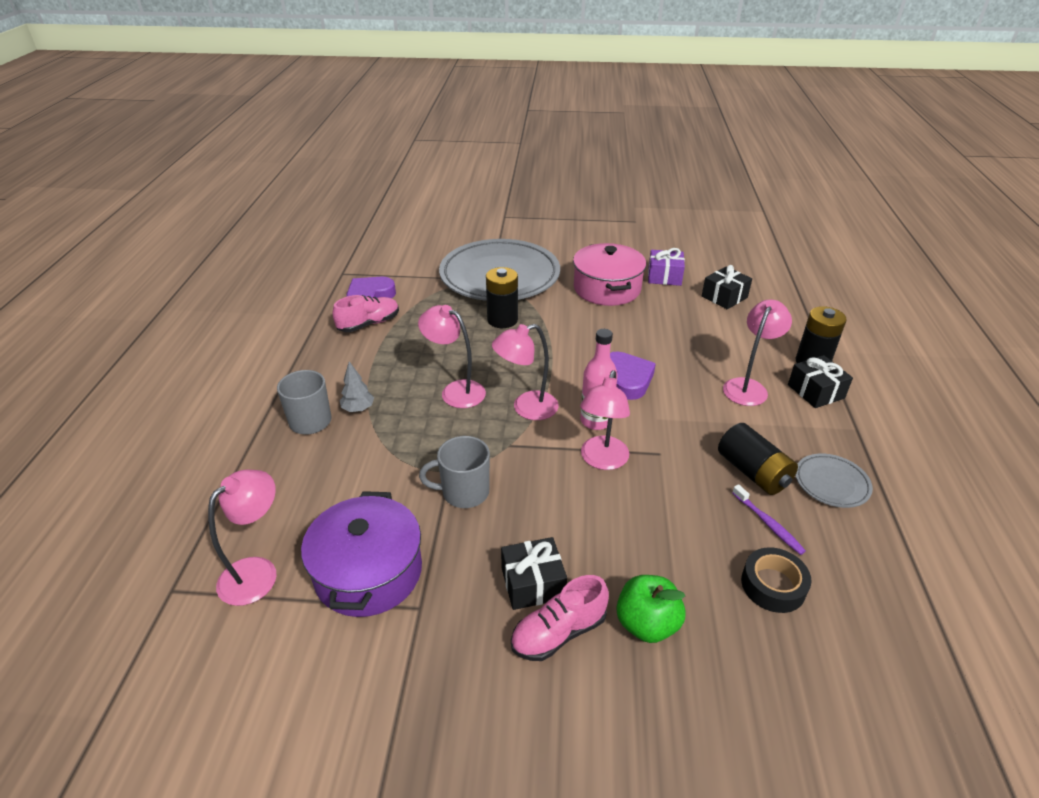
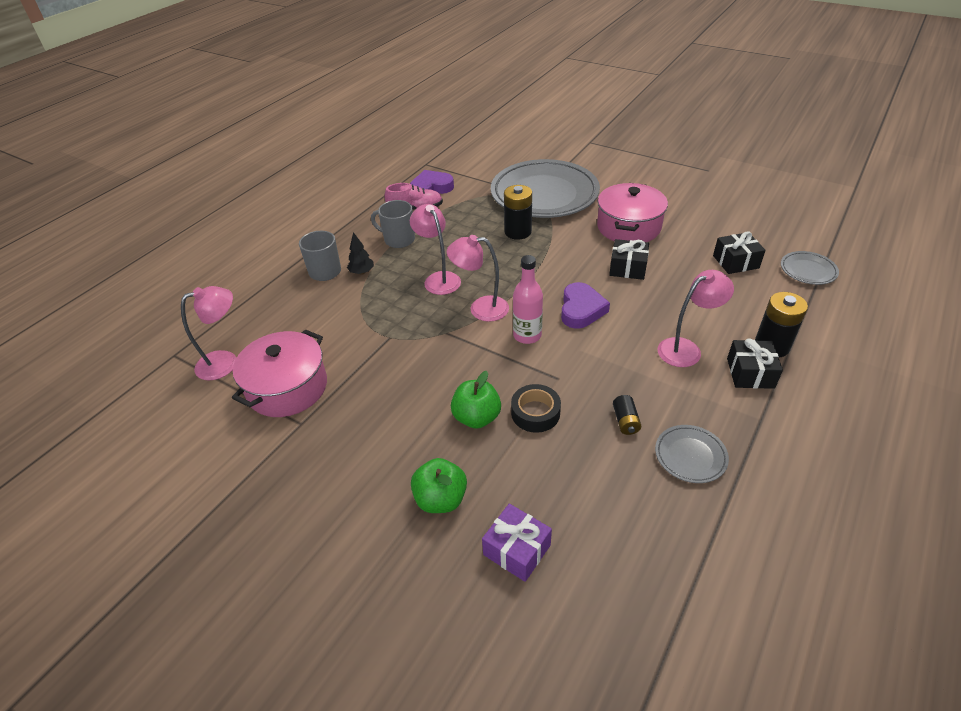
camera: 30 degrees right, 5 degrees up
purple pot [301,491,422,617] -> pink pot [232,329,327,417]
grey tree [340,361,374,412] -> black tree [347,232,374,275]
grey mug [419,436,490,508] -> grey mug moved to [371,200,415,248]
black gift [501,537,567,610] -> black gift moved to [609,239,649,280]
pink shoe [511,575,609,661] -> none
pink lamp [580,370,630,470] -> none
purple gift [648,248,685,286] -> purple gift moved to [482,504,552,582]
black battery [718,423,798,495] -> black battery [613,395,641,435], size x0.55
purple toothbrush [732,484,806,555] -> none
black tape [741,547,812,613] -> black tape moved to [511,384,561,433]
none -> green apple [451,371,501,429]
none -> grey plate [781,251,839,285]

